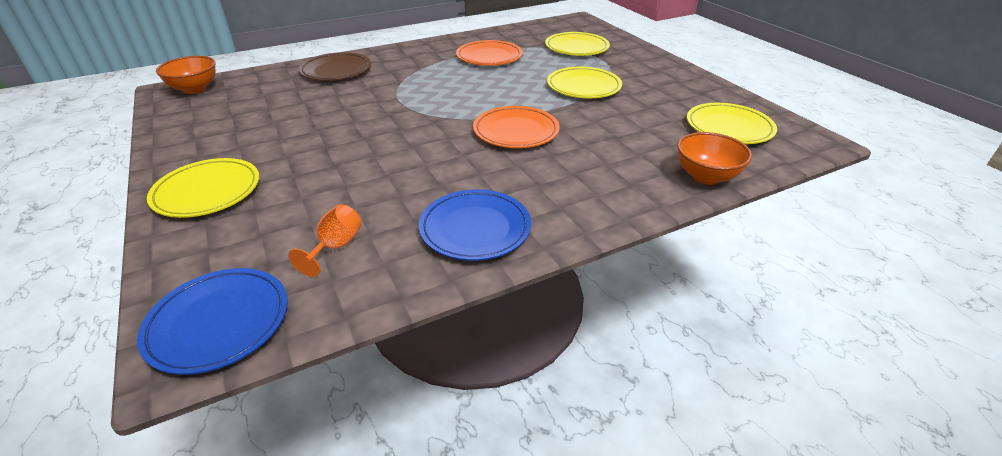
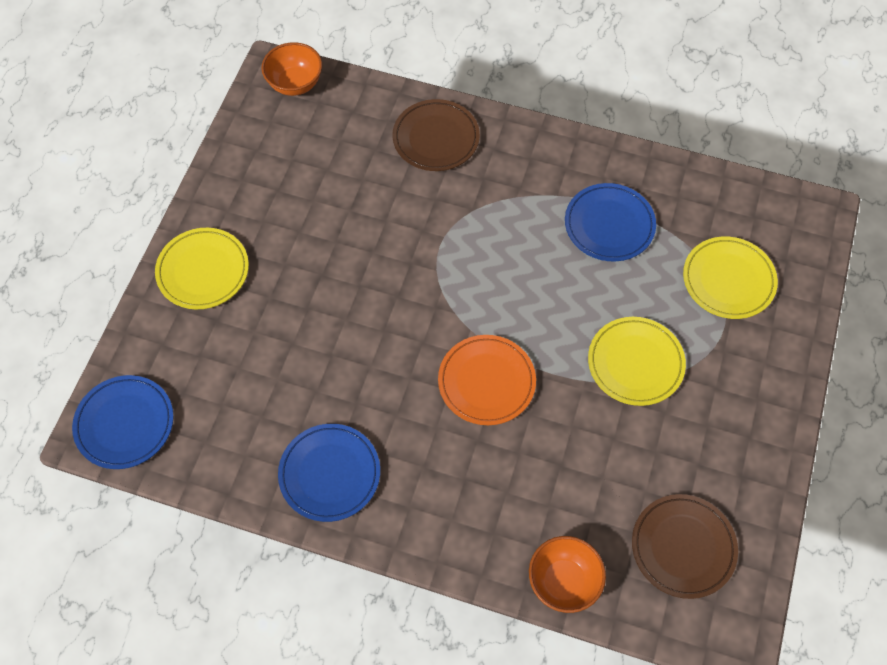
camera: 45 degrees right, 25 degrees up
orange goblet [288,204,362,277] -> none
orange plate [456,40,523,66] -> blue plate [565,183,656,262]
yellow plate [687,103,777,144] -> brown plate [632,494,738,599]

